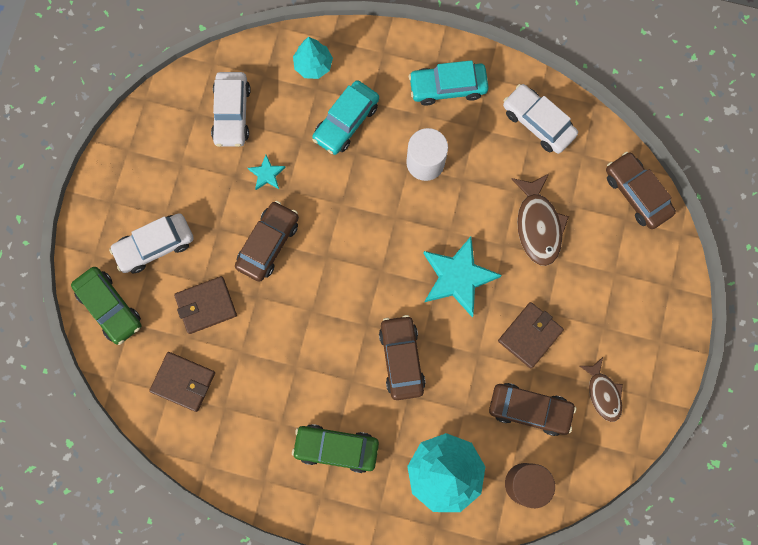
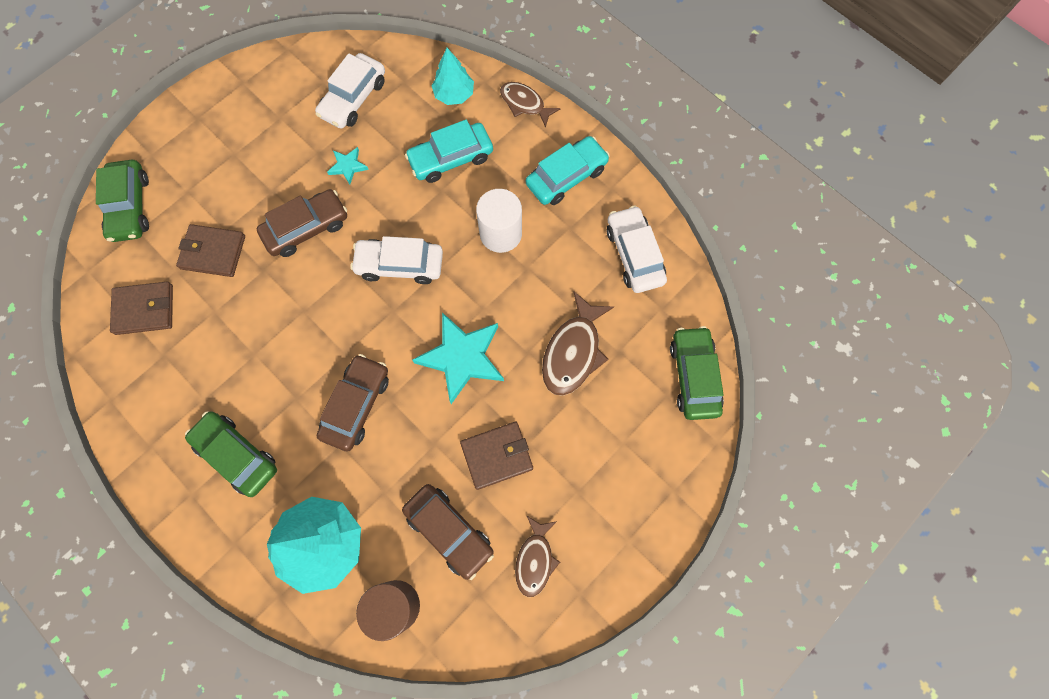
camera: 30 degrees right, 5 degrees down
white car [109,213,194,273] -> white car moved to [350,236,443,284]
brown wallet [149,352,215,412] -> brown wallet turned 60 degrees counterclockwise [110,282,173,335]
turquoise car [409,60,489,105] -> turquoise car turned 120 degrees clockwise [526,136,610,205]
brown car [606,152,676,229] -> green car [670,326,724,420]
none -> brown fish [500,82,560,128]

